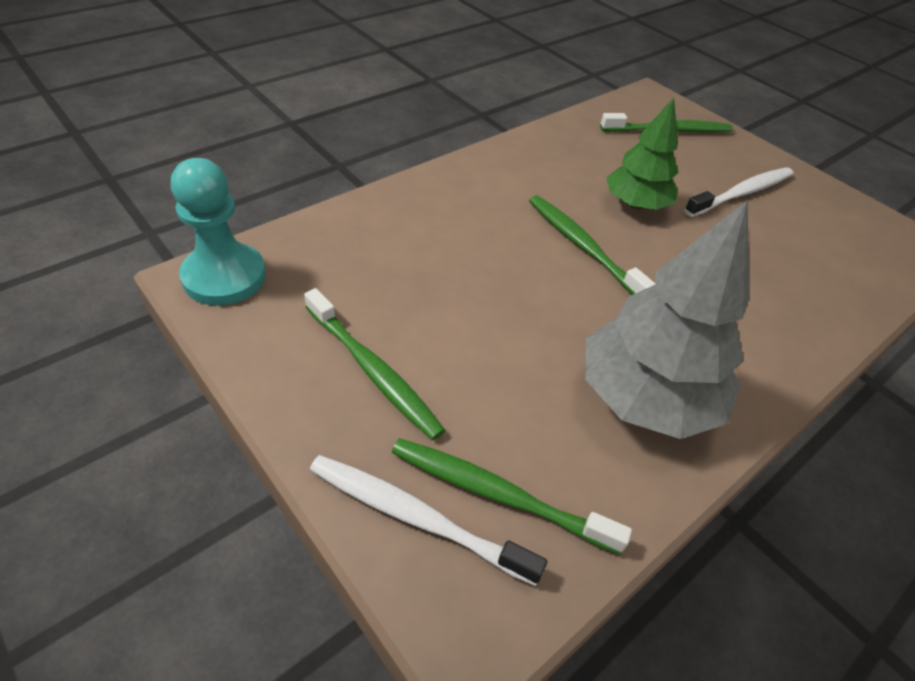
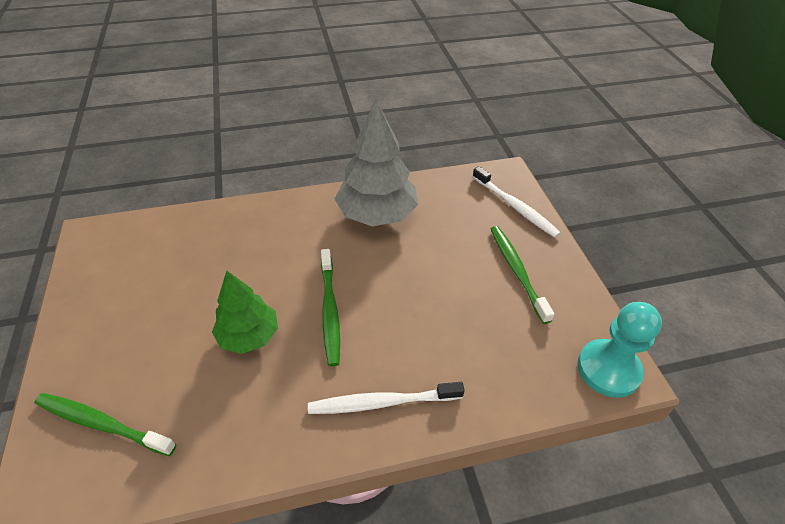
camera: 150 degrees left, 0 degrees up
green toothbrush [392,438,632,554] -> none
white toothbrush [685,167,793,217] -> white toothbrush moved to [308,382,465,414]

